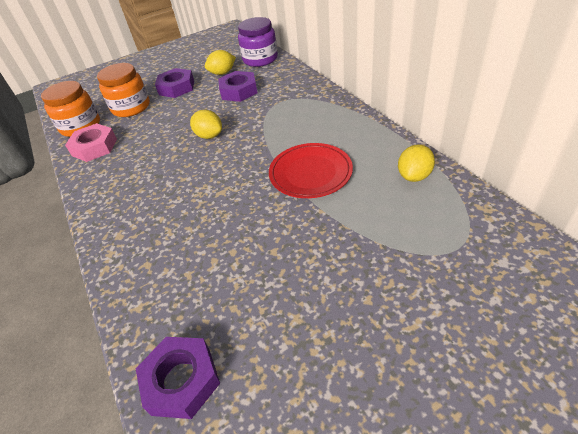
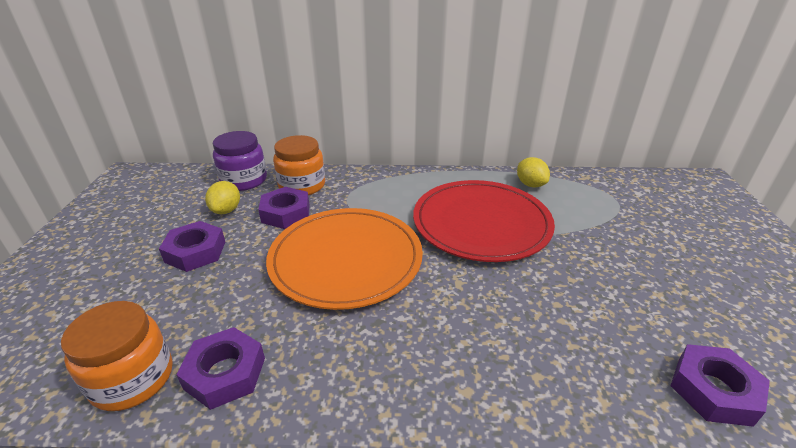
camera: 65 degrees left, 10 degrees down
pink nut [65,123,117,162] -> purple nut [176,327,265,410]
orange jar [97,63,150,117] -> orange jar moved to [273,135,325,195]
yellow lemon [190,110,222,139] -> orange plate [266,208,423,310]
red plate [269,143,353,198] -> red plate [413,180,555,262], size x1.63

